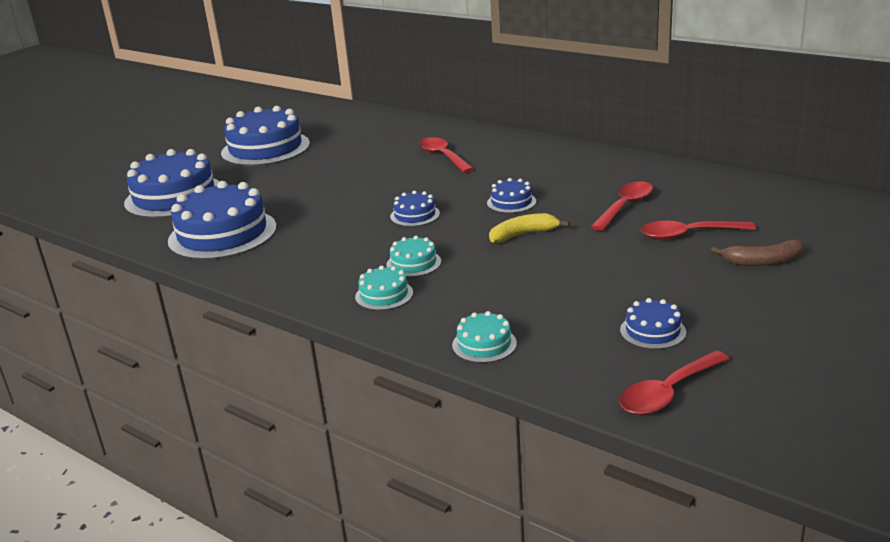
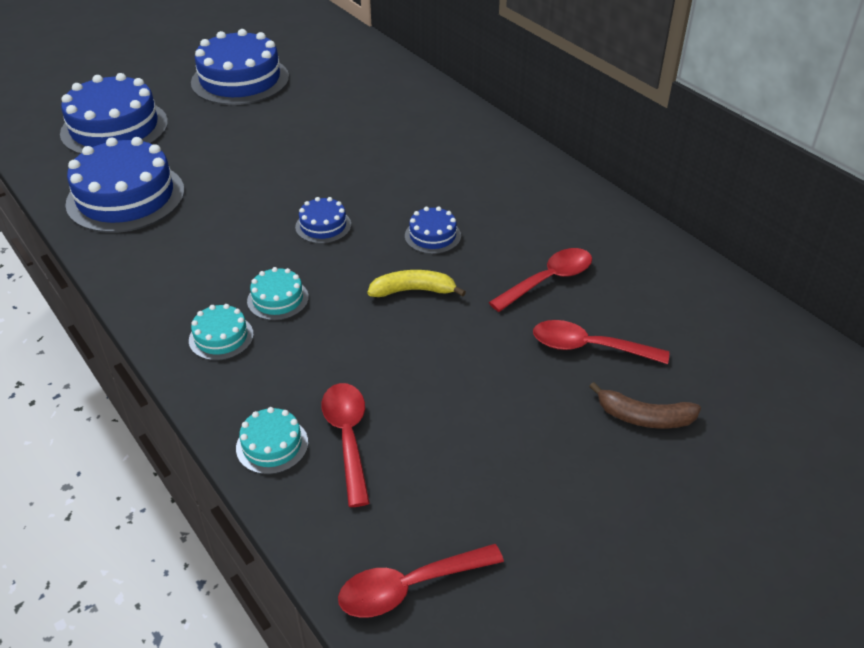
camera: 15 degrees right, 15 degrees up
red spoon [419,137,474,173] -> red spoon moved to [322,383,370,507]
blue cake [620,298,686,349] -> none

